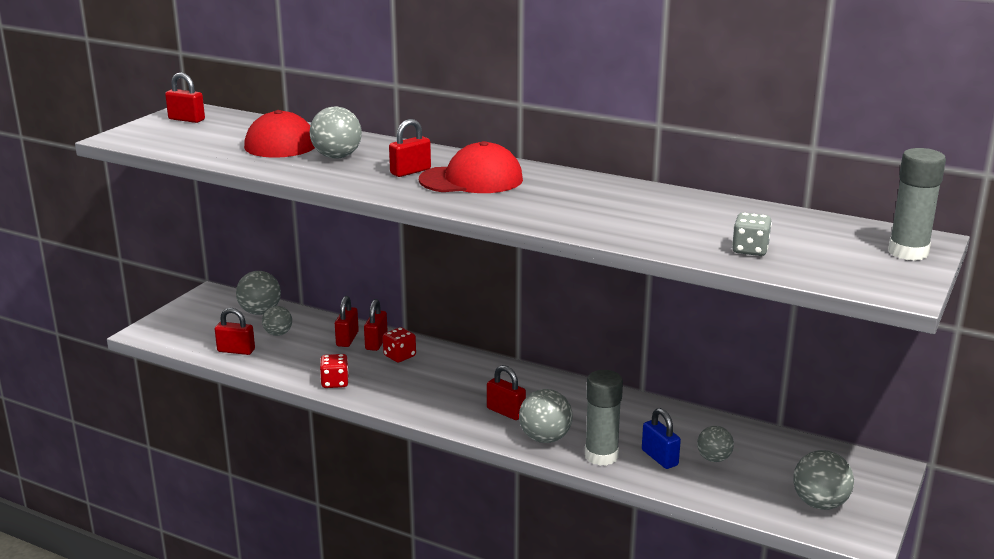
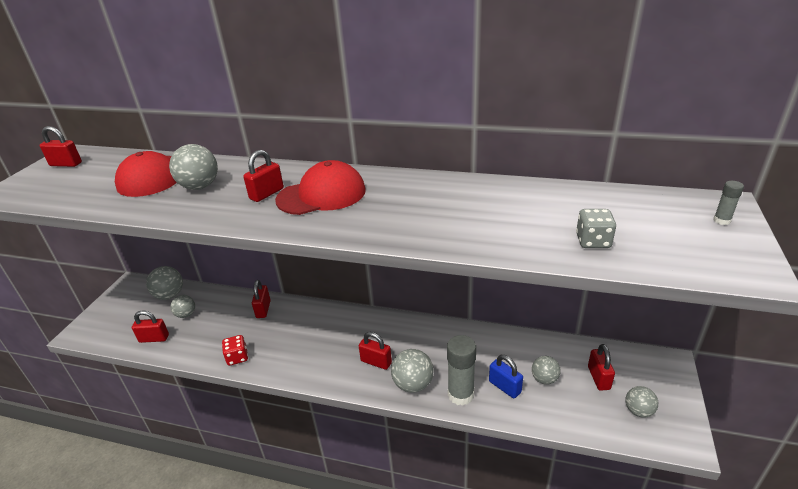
camera: 10 degrees left, 10 degrees up
red padlock [335,296,359,347] -> red padlock moved to [588,344,615,391]
red dice [383,327,416,362] -> none
grey ball [793,450,854,510] -> grey ball [625,386,658,418], size x0.66
grey glue stick [888,148,946,261] -> grey glue stick [713,181,744,225], size x0.46

